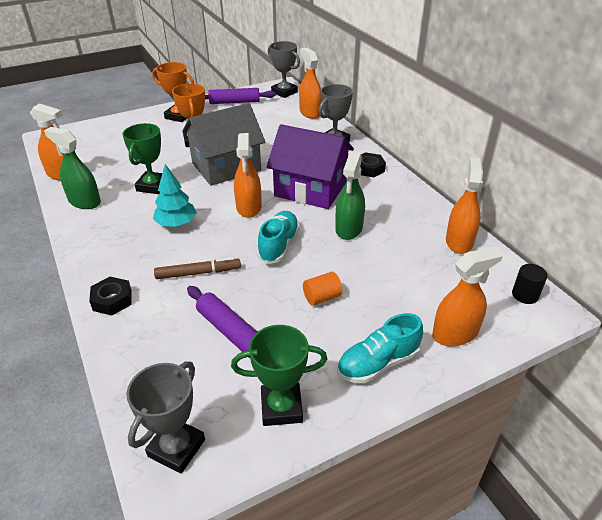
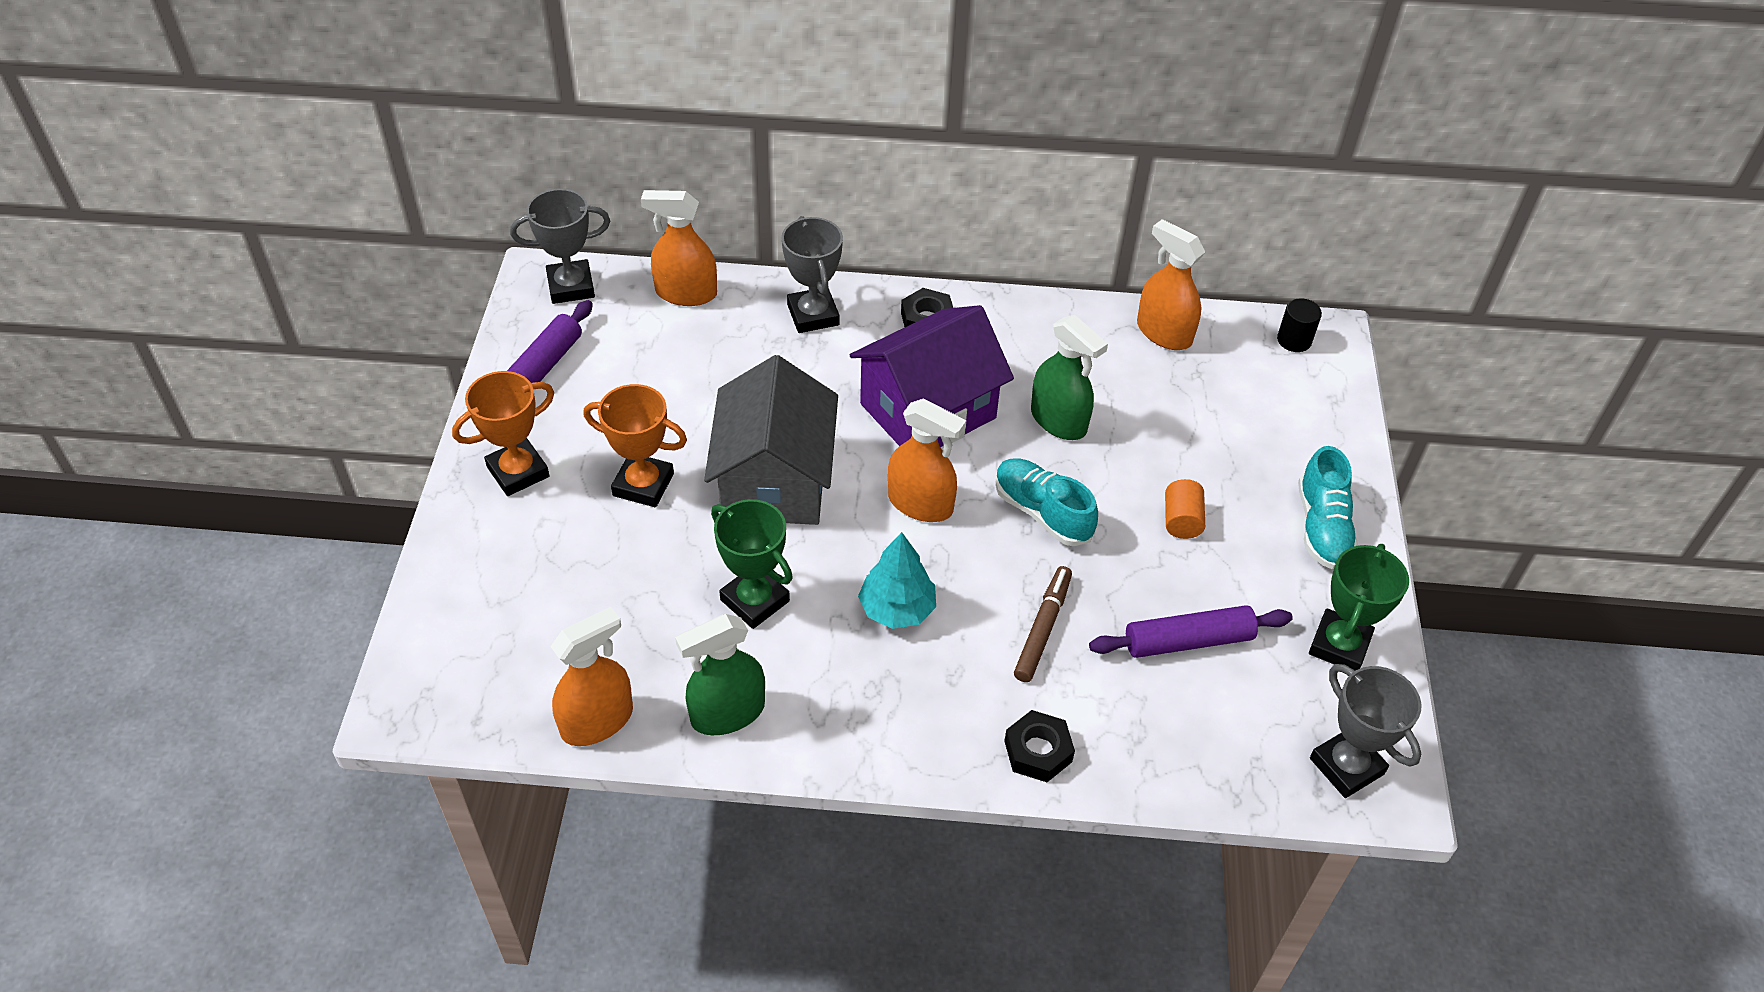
camera: 60 degrees left, 10 degrees up
orange spray bottle [432,246,503,346] -> none

